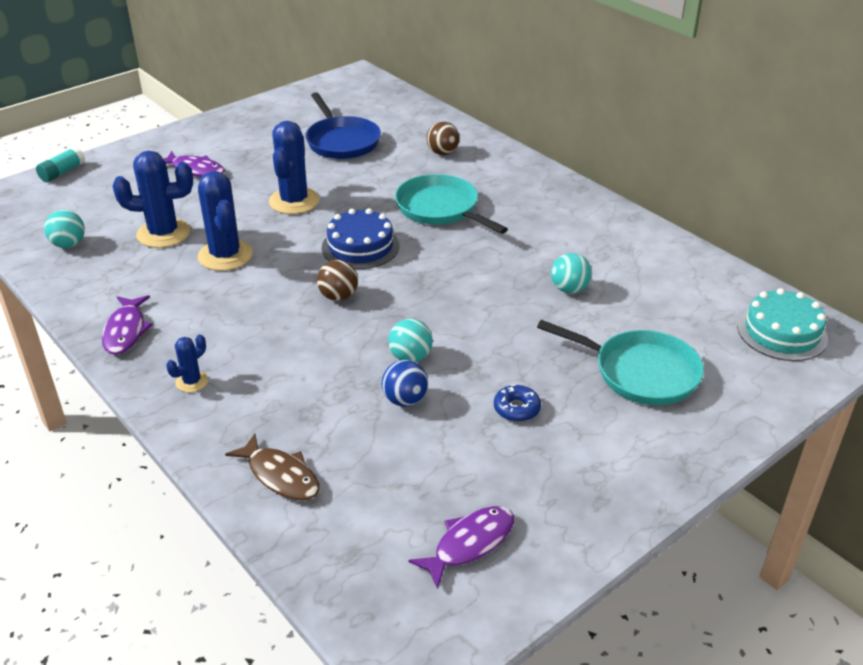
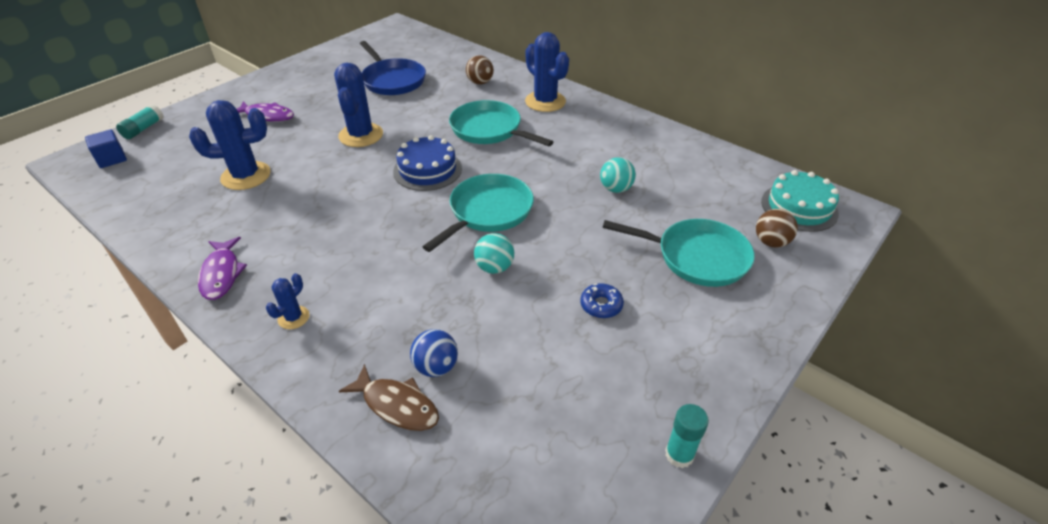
camera: 10 degrees left, 5 degrees up
turquoise ball [44,210,85,248] -> none
blue cactus [198,171,253,271] -> blue cactus moved to [525,32,569,112]
brown ball [317,260,358,301] -> brown ball moved to [756,209,798,248]
blue ball [382,360,428,407] -> blue ball moved to [410,329,458,377]
purple fish [408,506,514,589] -> none
none -> blue cube [85,129,127,168]
none -> turquoise pan [423,174,534,252]
none -> turquoise glue stick [665,404,709,468]

